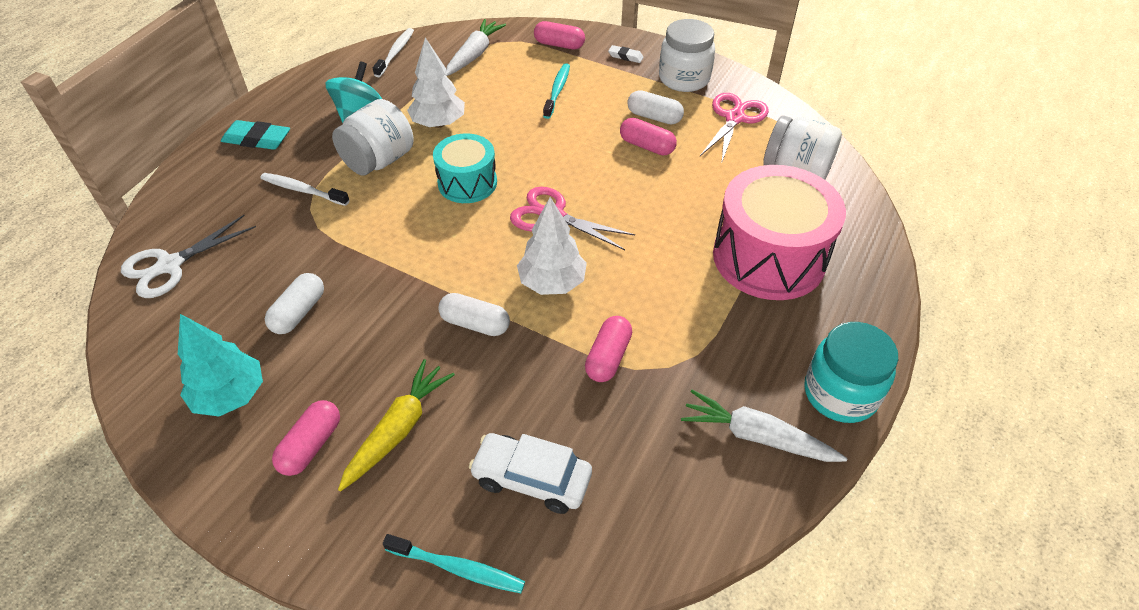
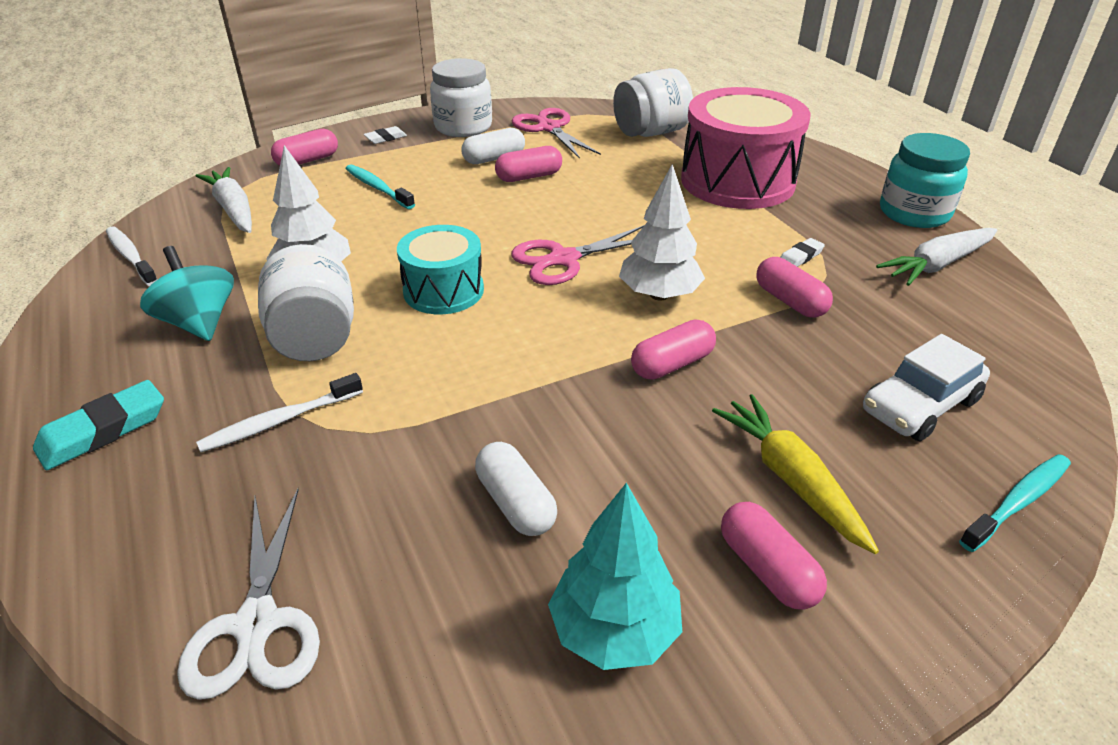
camera: 55 degrees left, 10 degrees down
white capsule [439,293,510,336] -> pink capsule [631,319,716,380]
none -> white eraser [780,238,825,267]

